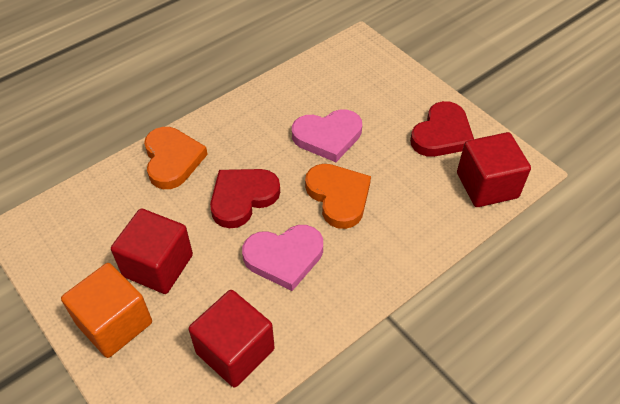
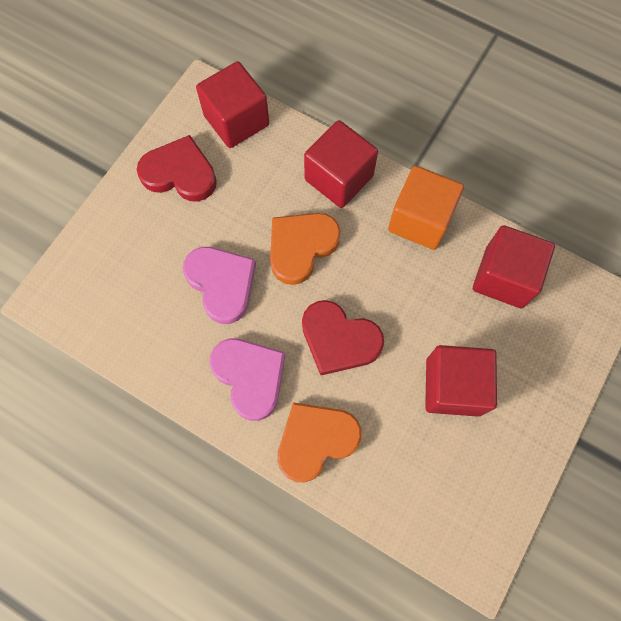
camera: 110 degrees left, 20 degrees up
orange cube [61,263,152,358] -> orange cube moved to [388,166,464,250]
pink heart [242,225,323,291] -> pink heart moved to [209,338,285,421]
none -> red cube [304,120,378,208]

